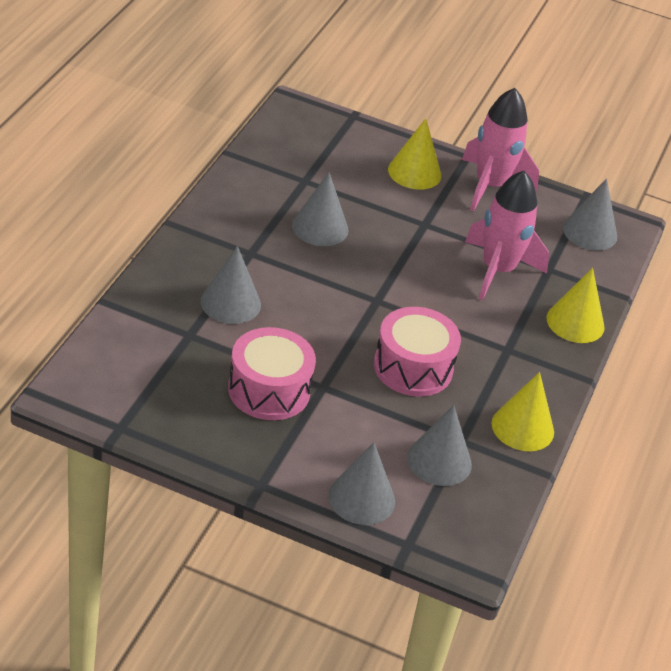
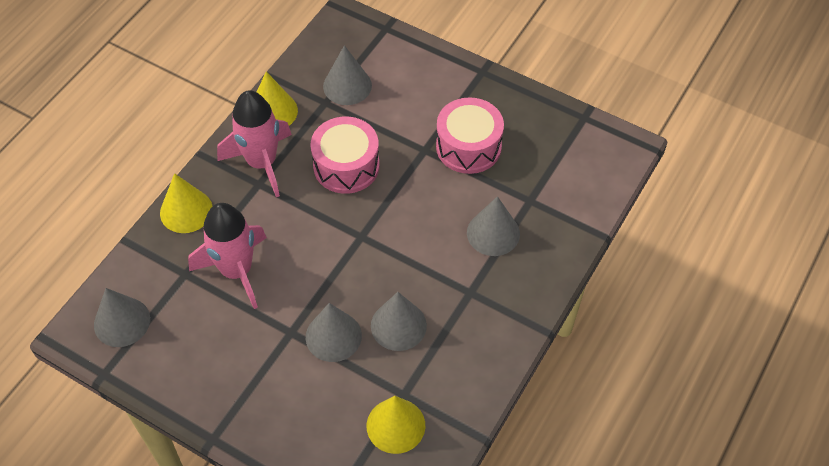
camera: 165 degrees left, 15 degrees up
grey cone [328,442,395,525] -> grey cone moved to [306,303,362,362]
yellow cone [388,118,441,190] -> yellow cone moved to [367,396,425,454]
pink rocket [462,88,539,211] -> pink rocket moved to [217,90,292,197]

